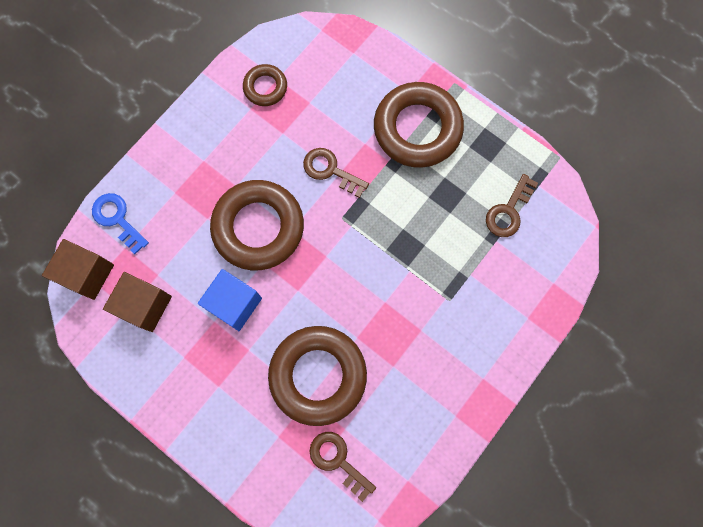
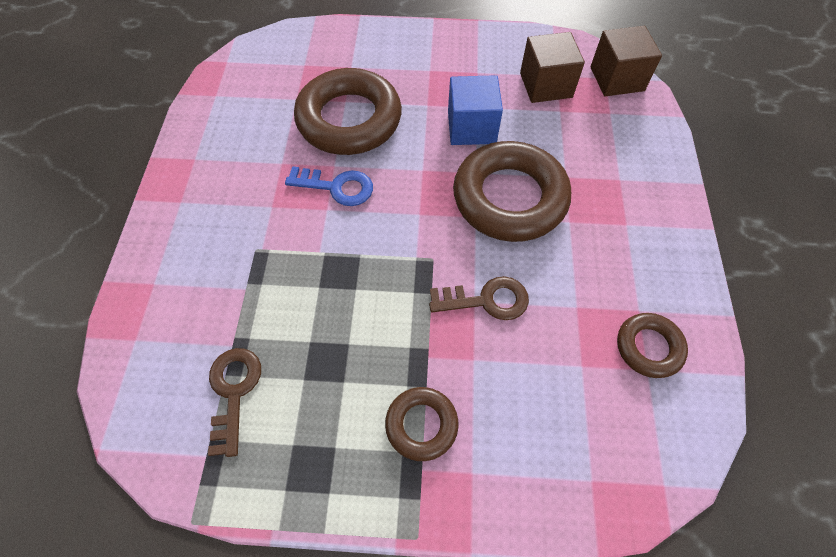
camera: 145 degrees right, 15 degrees down
blue key [92,193,149,254] -> blue key moved to [285,166,373,206]
brown key [309,432,376,502] -> none
brown ring [374,82,464,168] -> brown ring [385,387,459,461], size x0.51

